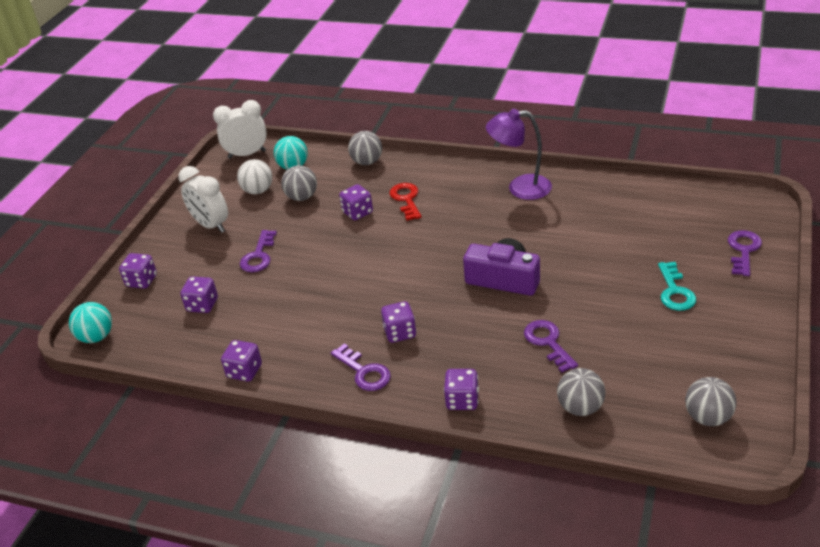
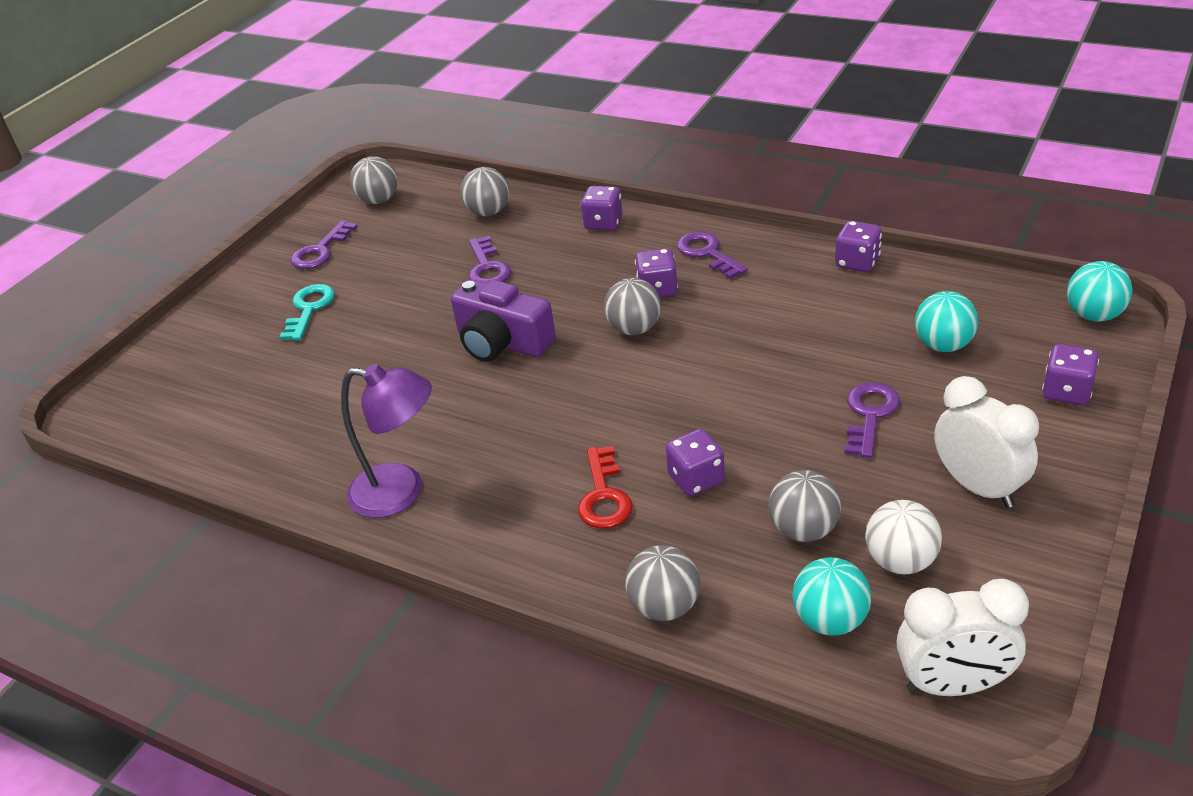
camera: 170 degrees left, 0 degrees up
purple dice [181,276,218,313] -> turquoise ball [915,291,978,352]
purple key [728,230,762,276] -> purple key moved to [290,221,357,269]
none -> grey ball [604,278,661,335]

